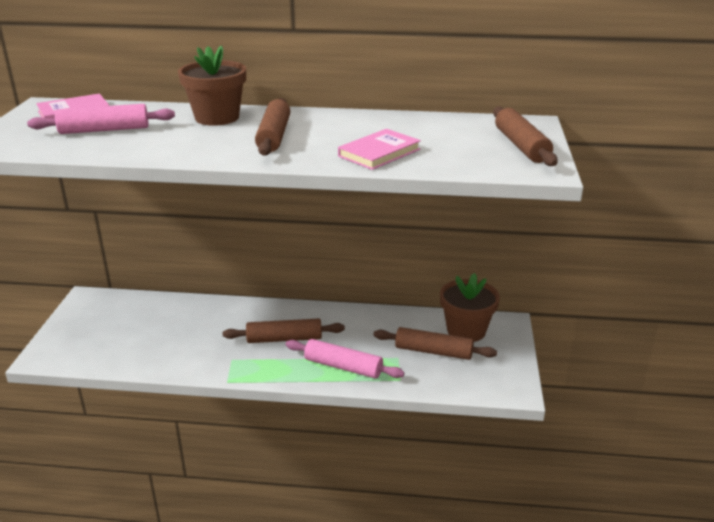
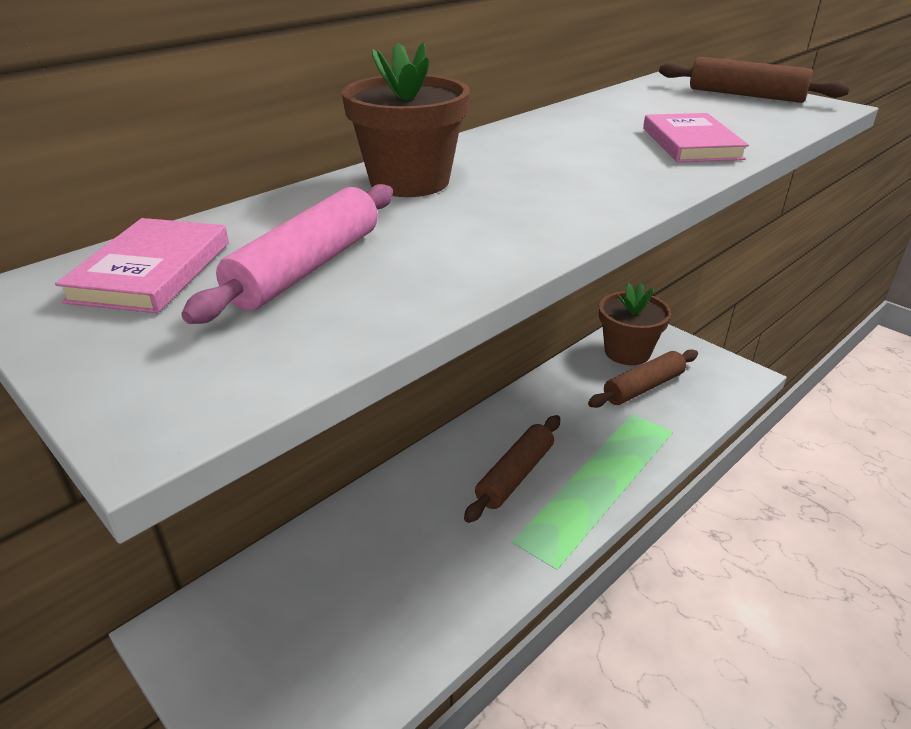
camera: 50 degrees left, 5 degrees up
brown rolling pin [255,98,290,156] -> none
pink rolling pin [286,339,404,378] -> none

